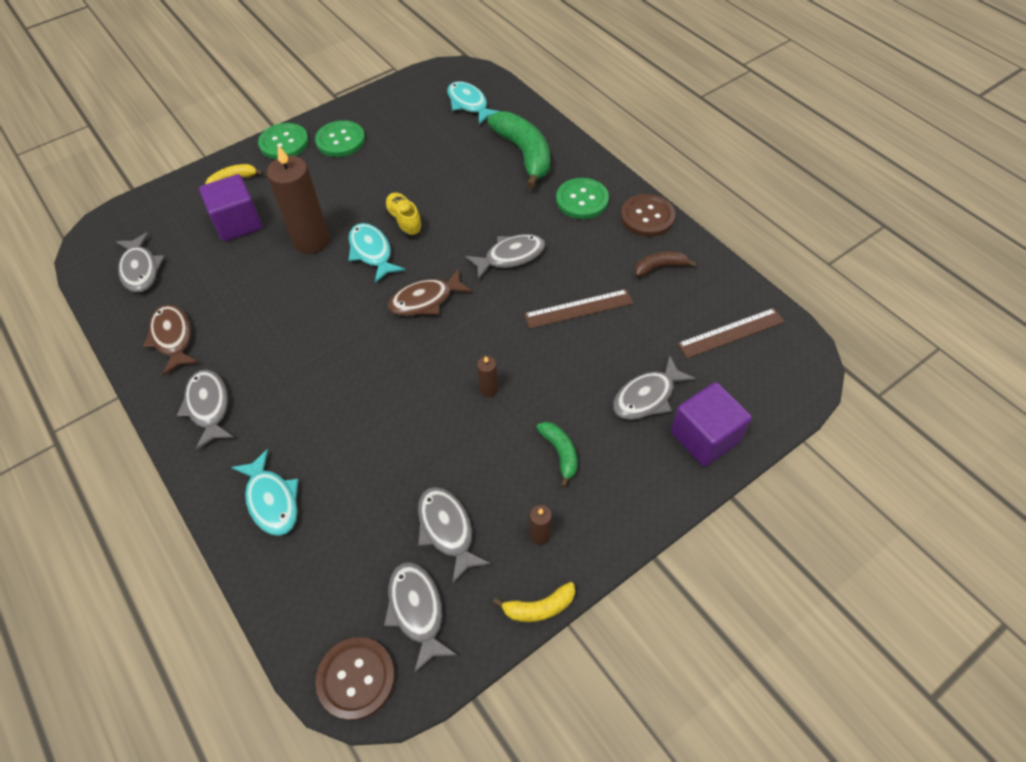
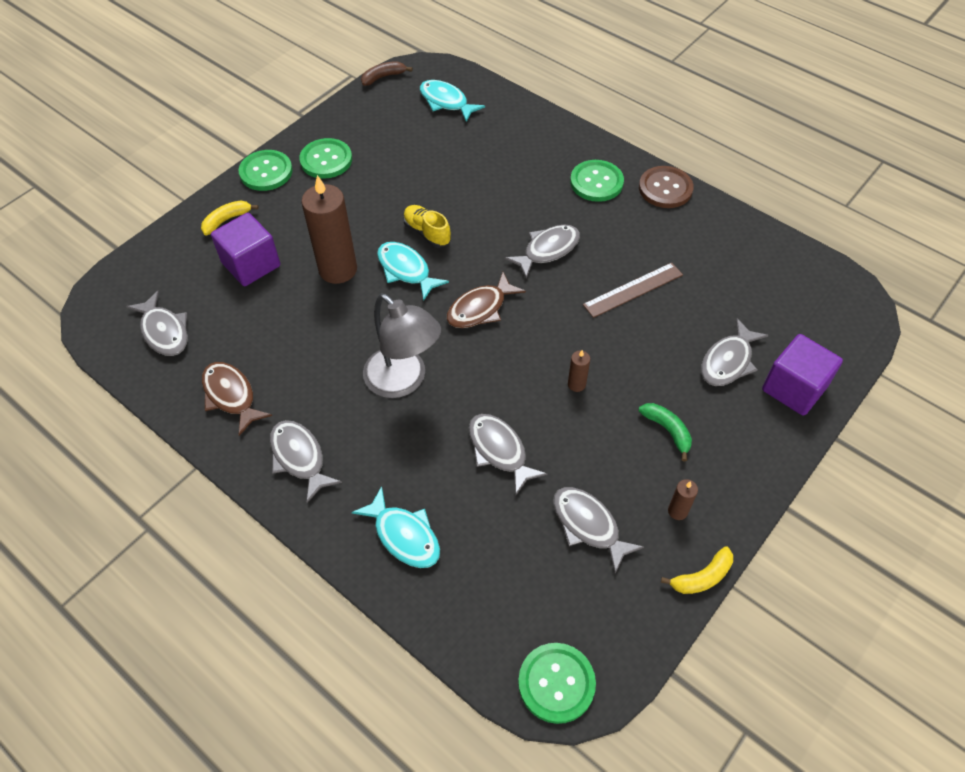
camera: 15 degrees left, 0 degrees up
brown button [315,637,395,721] -> green button [518,643,596,724]
grey fish [384,562,458,673] -> grey fish moved to [469,414,547,495]
green banana [487,111,550,189] -> none
brown banana [634,251,697,277] -> brown banana moved to [361,61,413,86]
brown ruler [677,308,785,358] -> none
none -> grey lamp [363,294,441,398]

